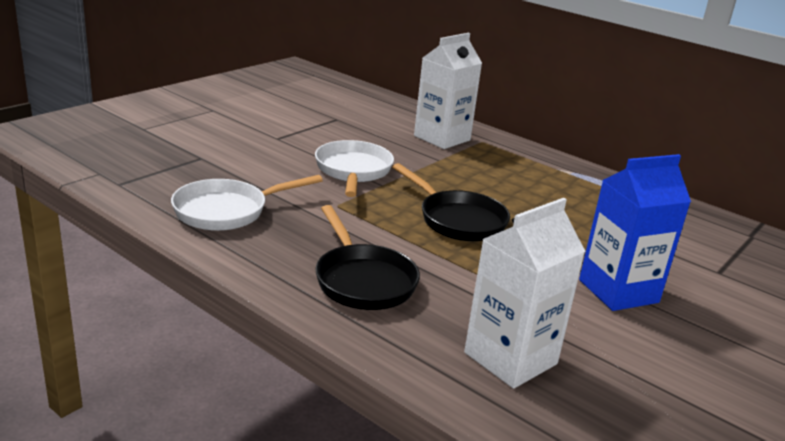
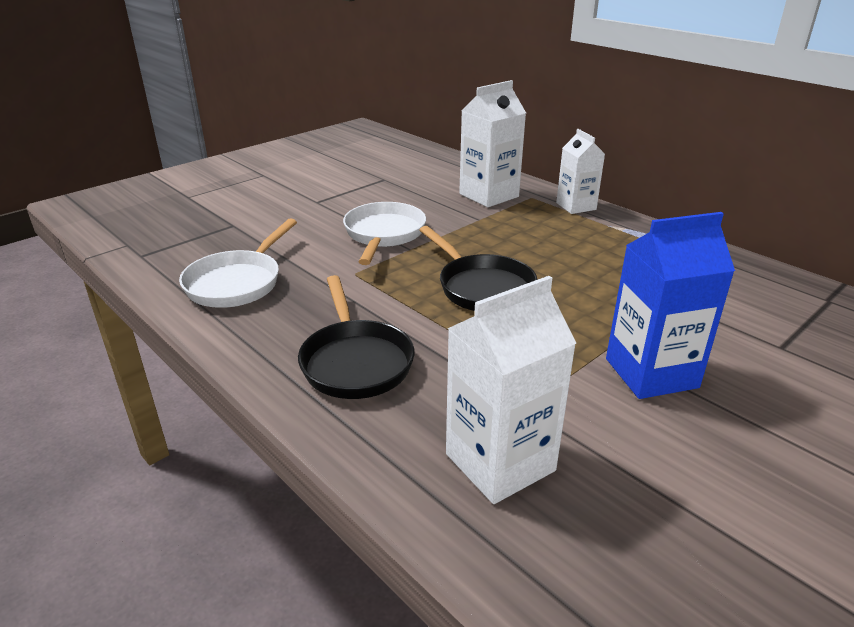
camera: 10 degrees right, 5 degrees up
white pan [171,175,323,231] -> white pan turned 45 degrees counterclockwise [179,218,297,308]
none -> white carton [556,129,605,214]

